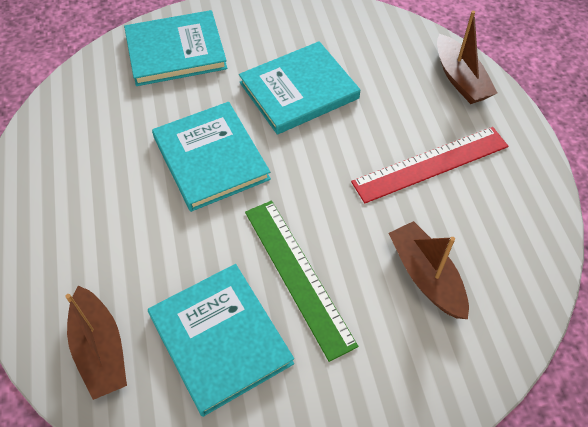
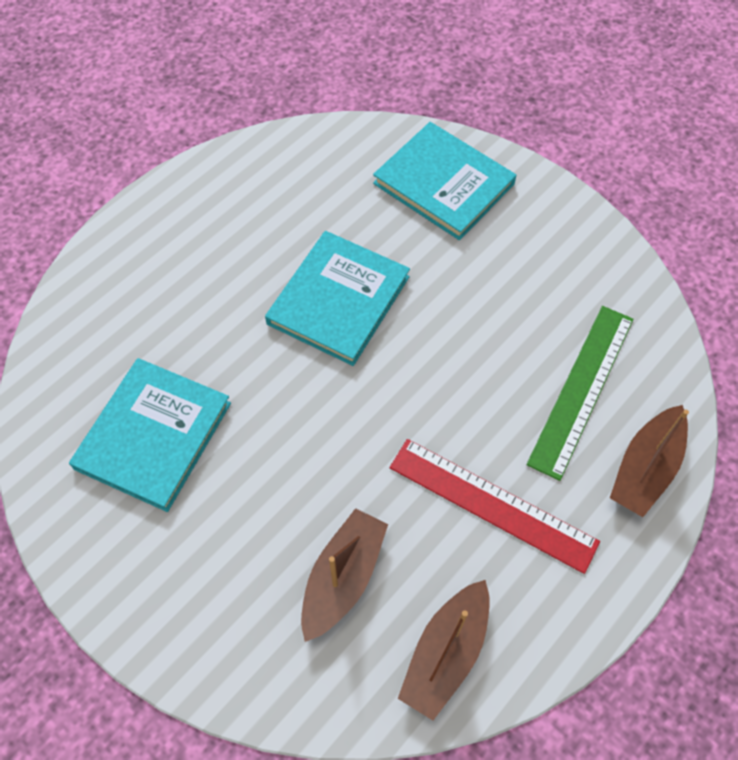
camera: 55 degrees right, 5 degrees up
brown boat [66,286,127,400] -> brown boat moved to [398,580,490,720]
turquoise book [239,41,360,135] -> none
green ruler [245,201,358,362] -> green ruler moved to [526,306,633,481]

